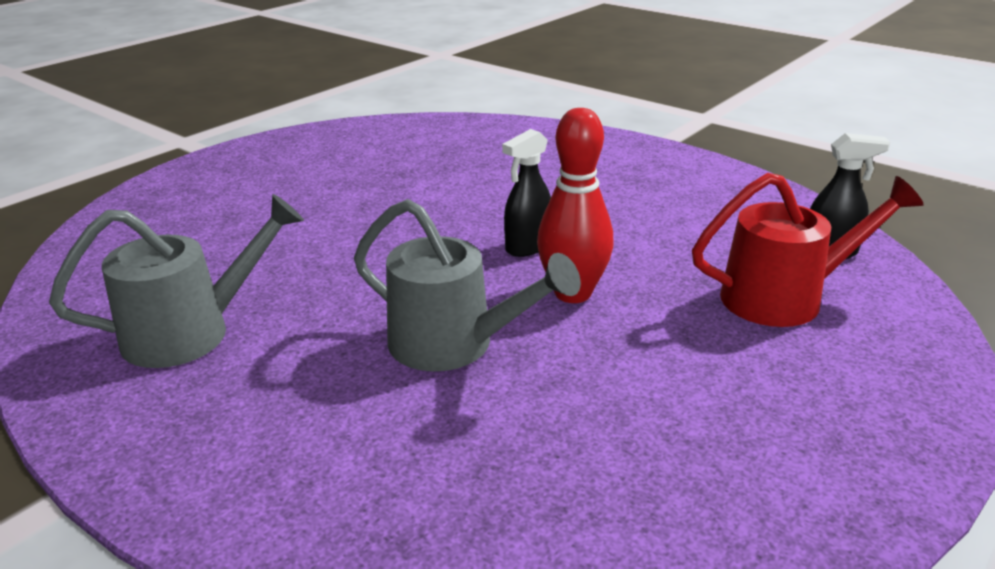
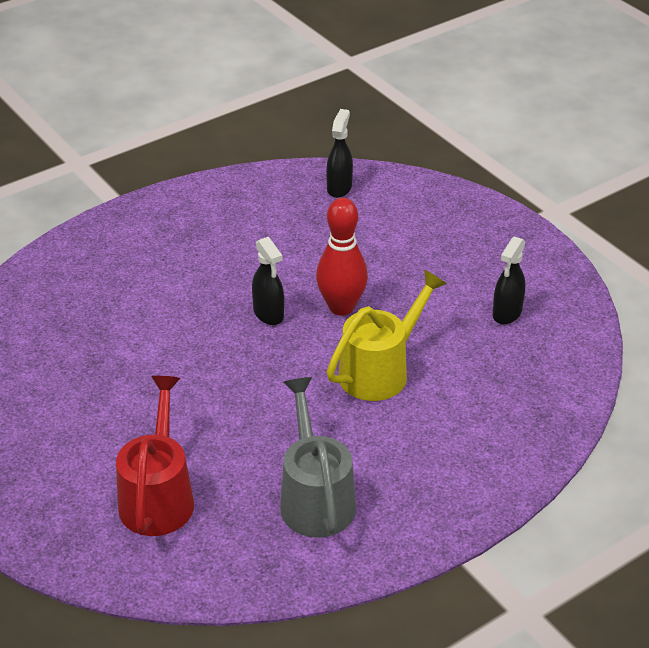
camera: 75 degrees left, 10 degrees up
grey watering can [354,199,581,371] -> yellow watering can [327,270,447,401]
red watering can [692,173,924,327] -> red watering can moved to [116,376,194,536]
none -> black spray bottle [493,236,526,324]

